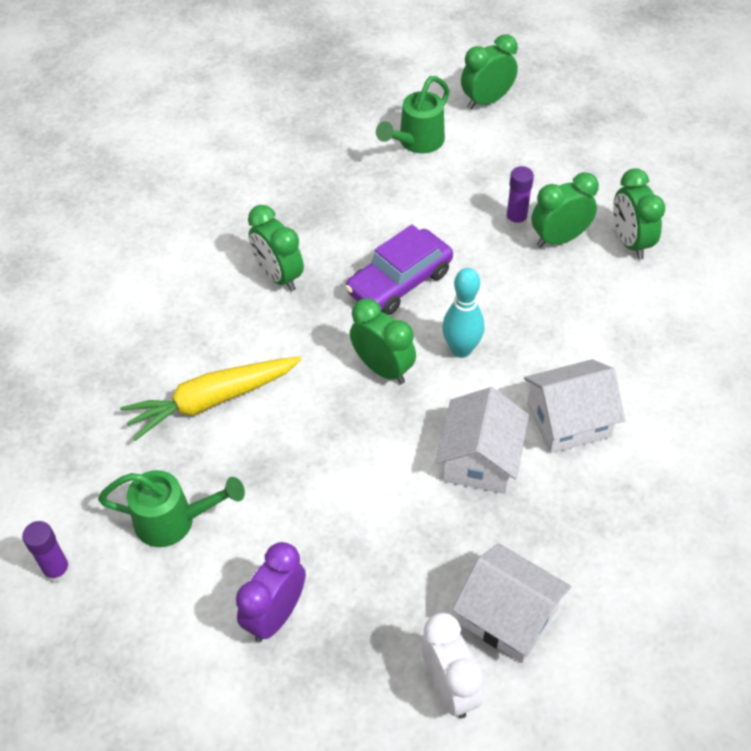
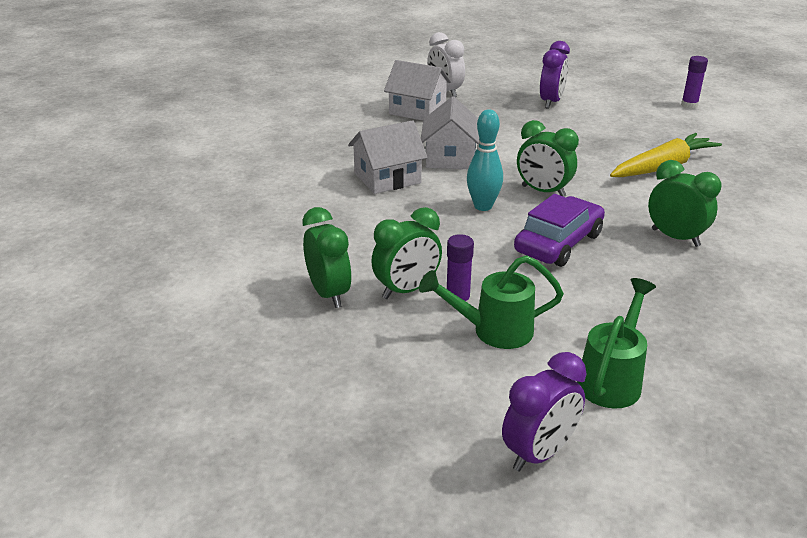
camera: 170 degrees right, 20 degrees down
green watering can [98,470,245,547] -> green watering can moved to [419,255,564,349]
green clock [461,34,518,110] -> purple clock [502,352,586,472]

